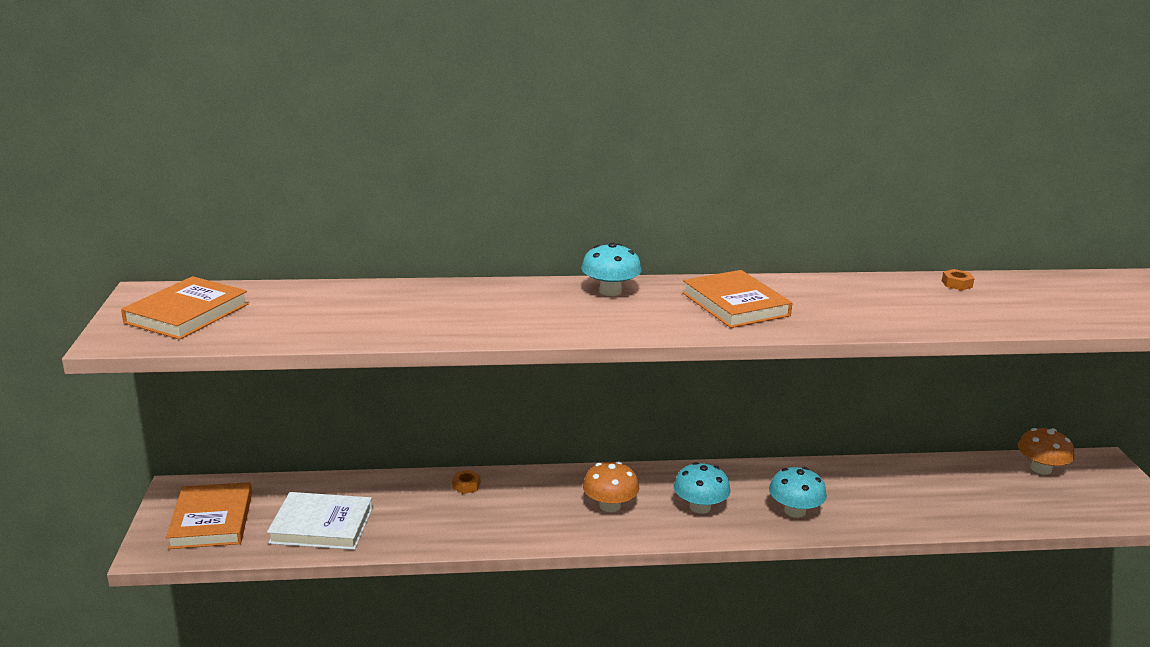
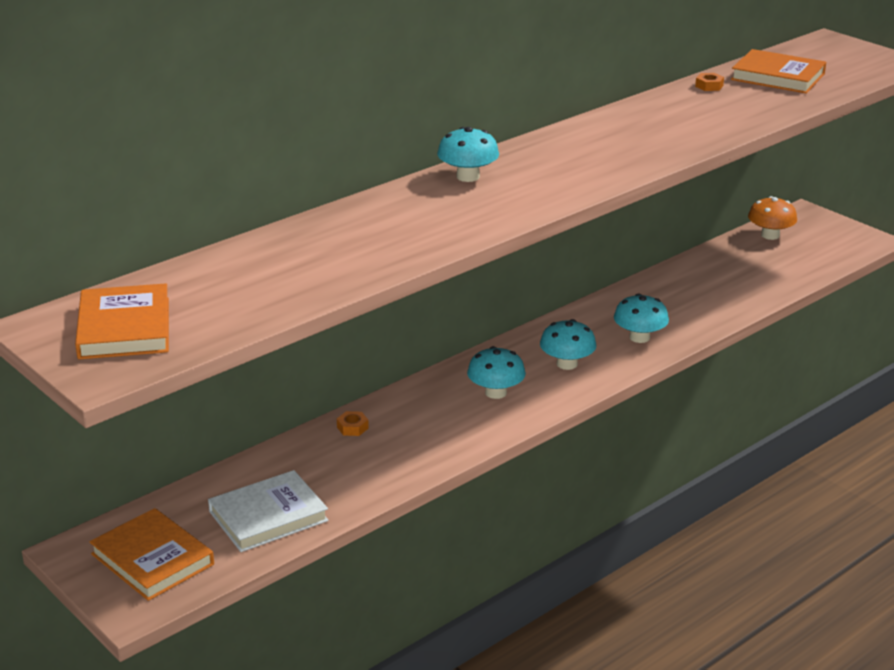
camera: 35 degrees left, 5 degrees up
orange mushroom [583,461,639,512] -> turquoise mushroom [467,346,526,399]
orange book [682,270,793,328] -> orange book moved to [731,49,826,94]

